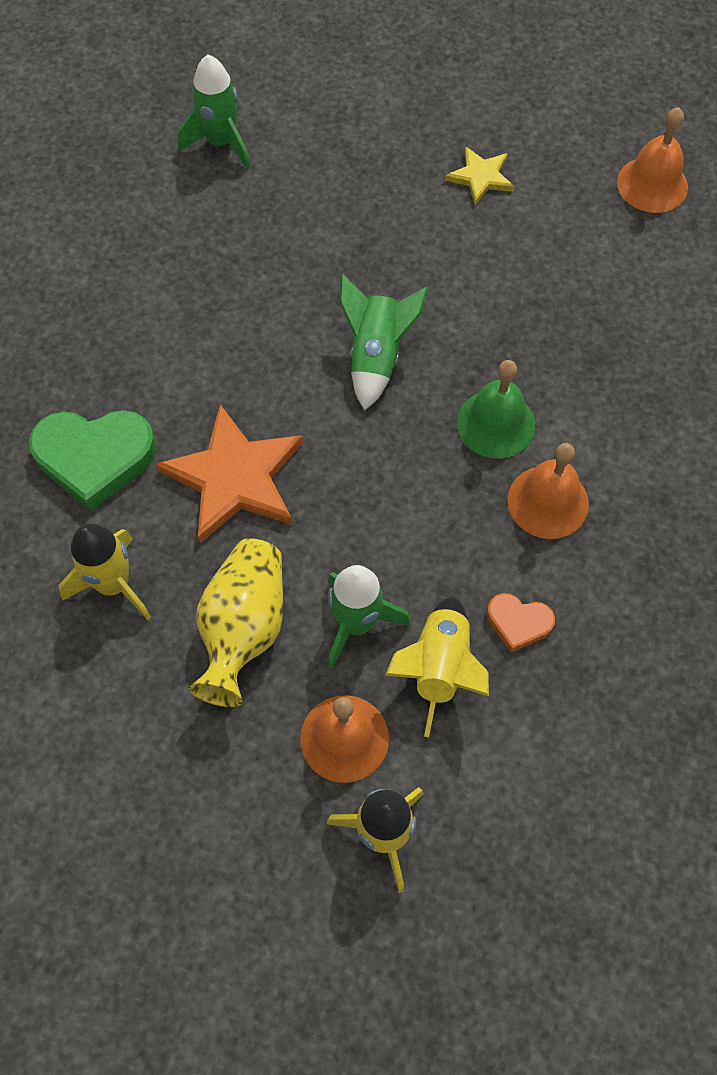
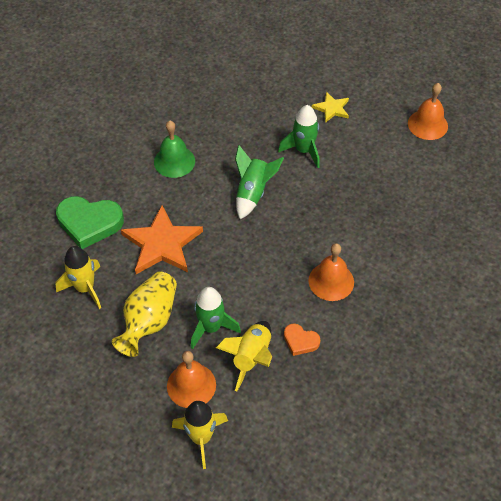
camera: 10 degrees right, 10 degrees down
green rocket [177,55,251,169] -> green rocket moved to [278,105,320,168]
green bell [457,360,535,459] -> green bell moved to [154,121,195,178]

